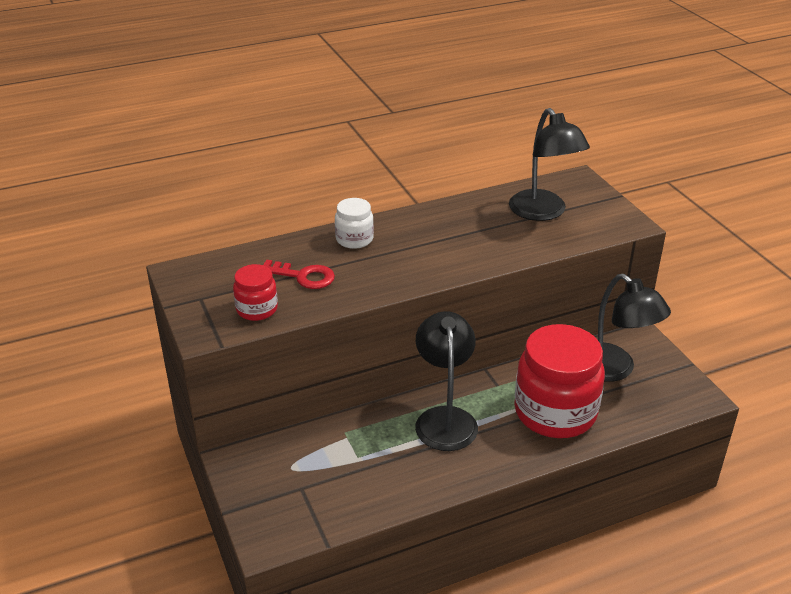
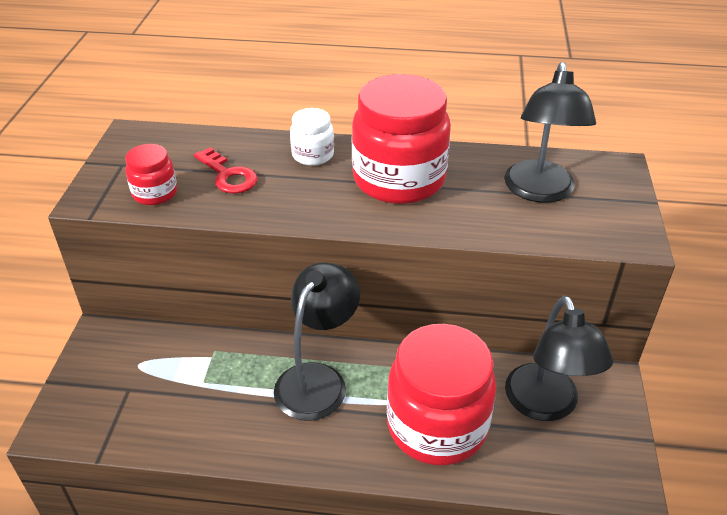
camera: 30 degrees right, 5 degrees up
none -> red jar [352,74,451,204]

